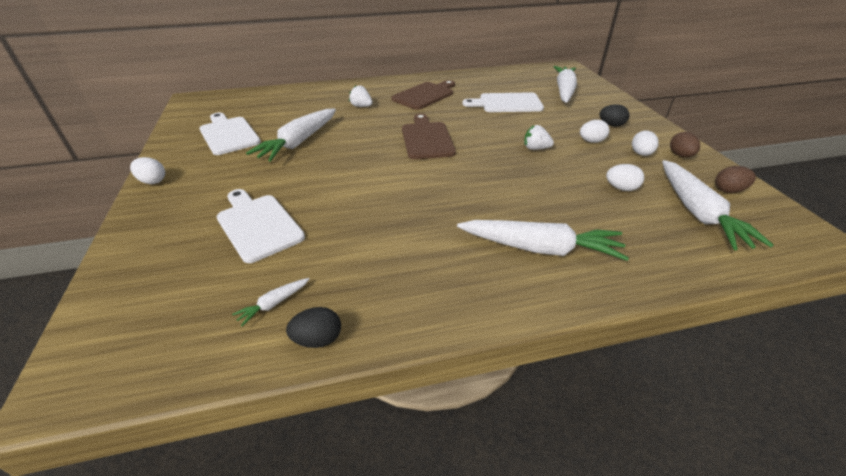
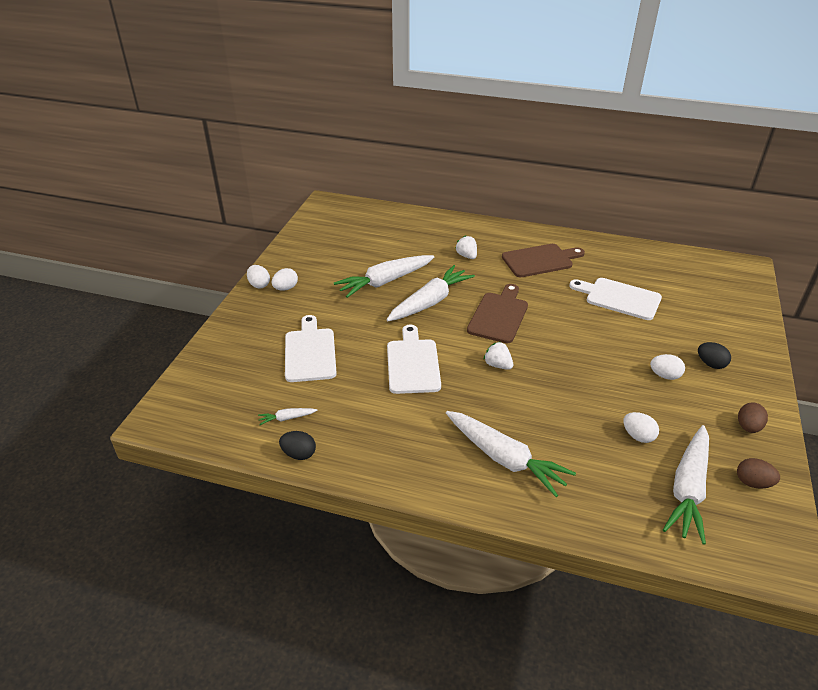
camera: 30 degrees right, 0 degrees up
white cutting board [199,113,261,155] -> white cutting board moved to [387,325,441,394]
white strawberry [524,125,554,150] -> white strawberry moved to [484,342,513,370]
white carrot [553,66,577,103] -> white carrot moved to [386,265,475,321]
white egg [632,130,659,156] -> white egg moved to [272,268,298,290]

